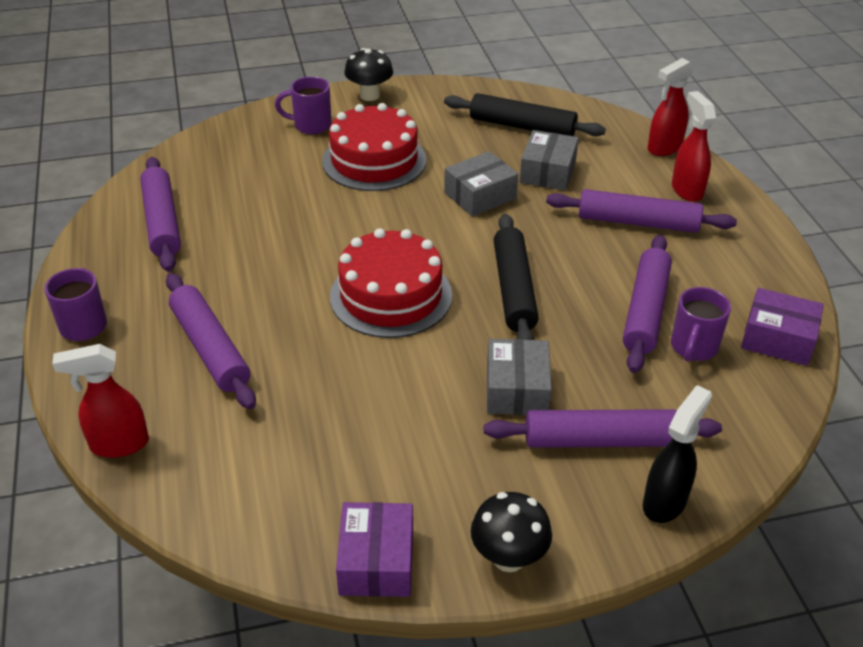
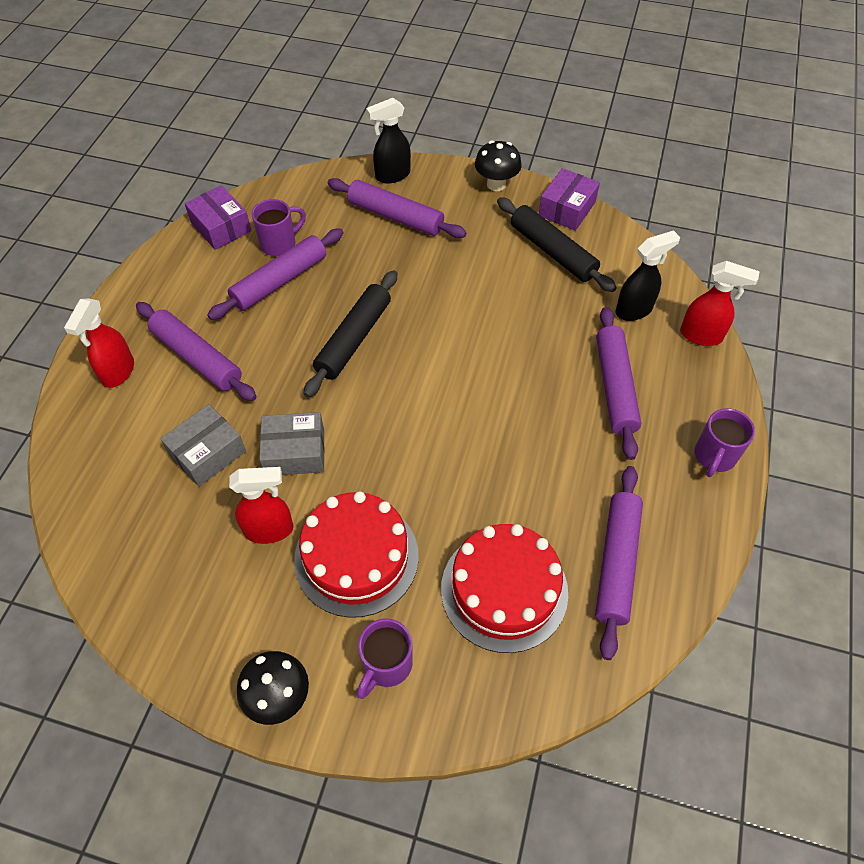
camera: 150 degrees left, 15 degrees up
purple mug [275,76,331,134] -> purple mug turned 90 degrees clockwise [357,619,413,699]
red cake [330,228,452,338] -> red cake moved to [441,524,568,653]
black rolling pin [444,93,606,136] -> black rolling pin moved to [497,197,617,292]
grey box [487,339,552,415] -> none
red spray bottle [648,58,695,156] -> red spray bottle moved to [229,467,293,544]
none -> black spray bottle [615,230,680,321]

